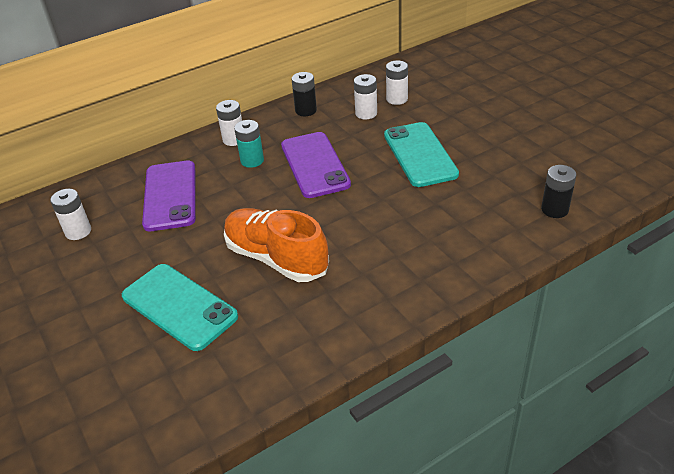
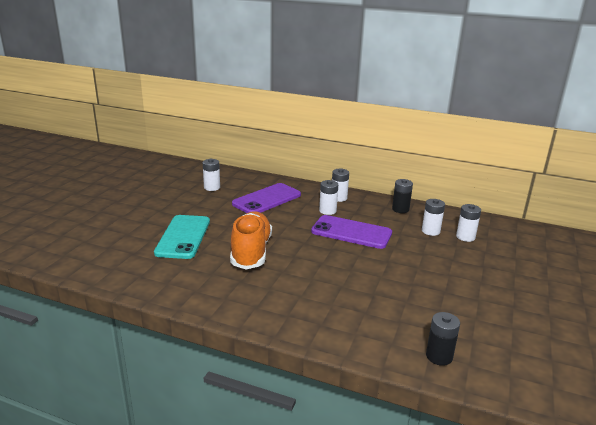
camera: 50 degrees right, 15 degrees down
turquoise battery [234,120,264,168] -> white battery [319,180,338,215]
purple phone [281,132,351,198] -> purple phone turned 75 degrees clockwise [311,215,392,249]
turquoise phone [384,122,459,187] -> none

